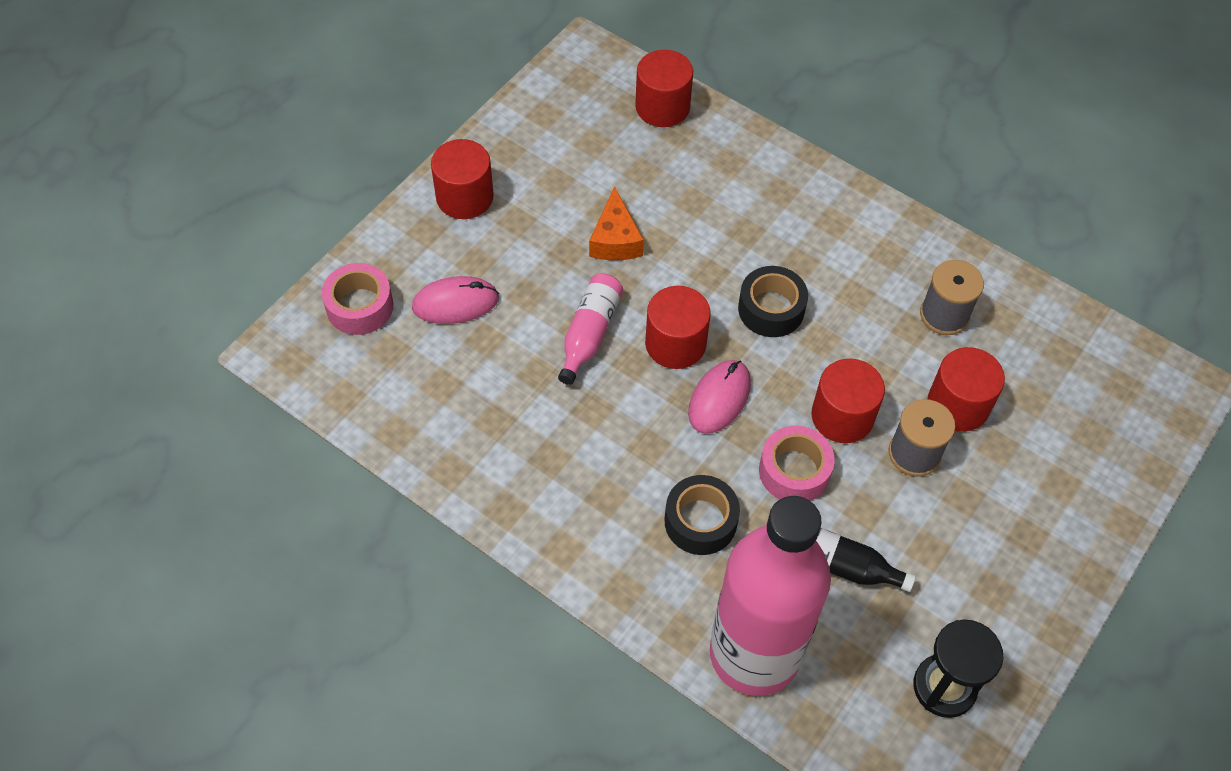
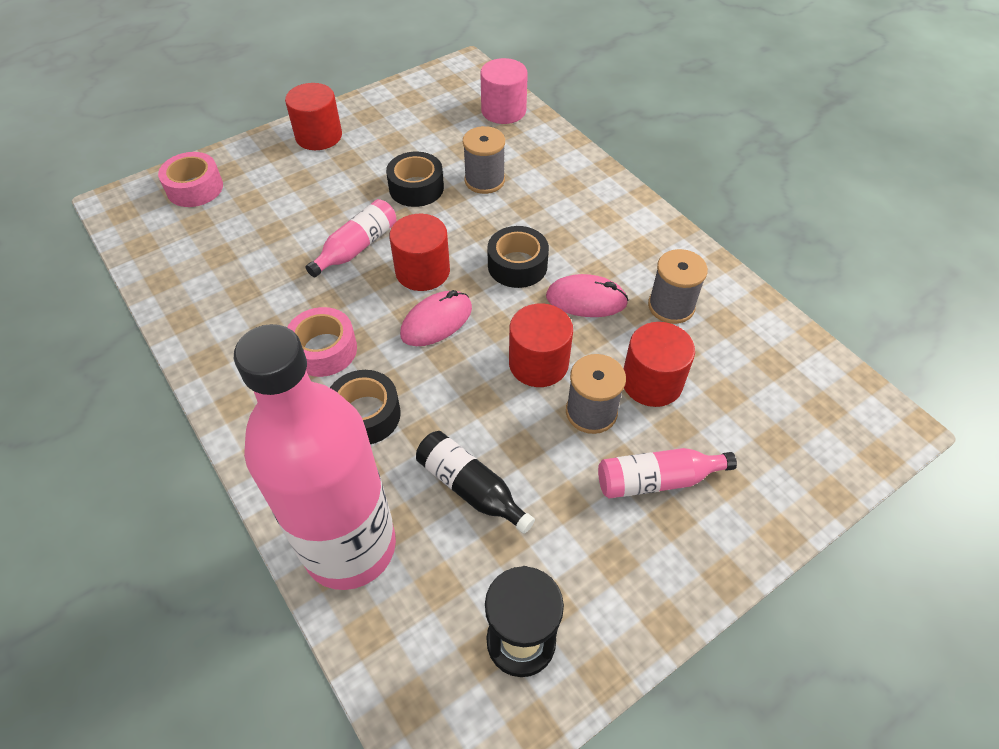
camera: 20 degrees right, 5 degrees down
pink mouse [412,276,499,324] -> pink mouse moved to [546,274,628,317]
orange cheese [589,186,644,260] -> black tape [386,152,444,207]
red cylinder [635,50,693,127] -> pink cylinder [480,58,528,124]
pink tape [759,425,835,501] -> pink tape moved to [287,307,357,377]
none -> grey spool [463,126,505,194]
none -> pink bottle [598,448,737,499]

